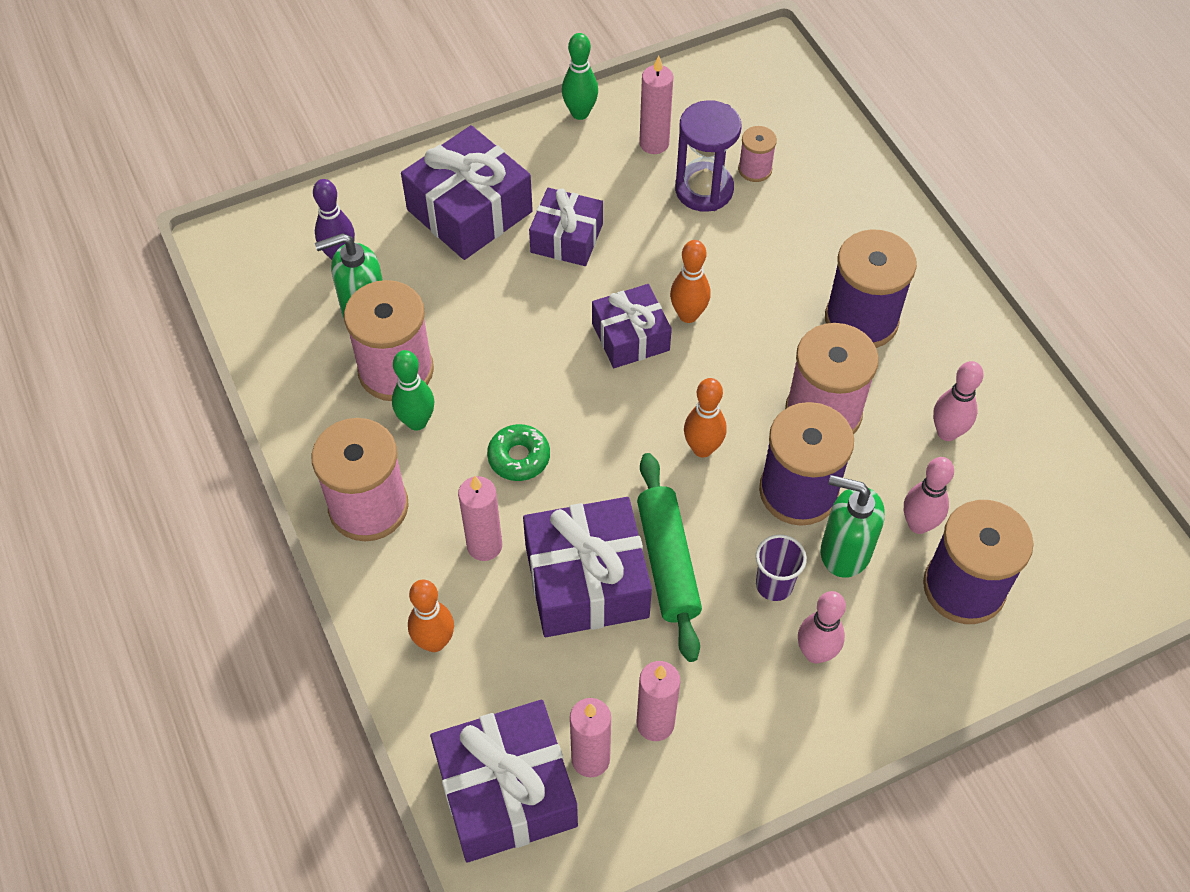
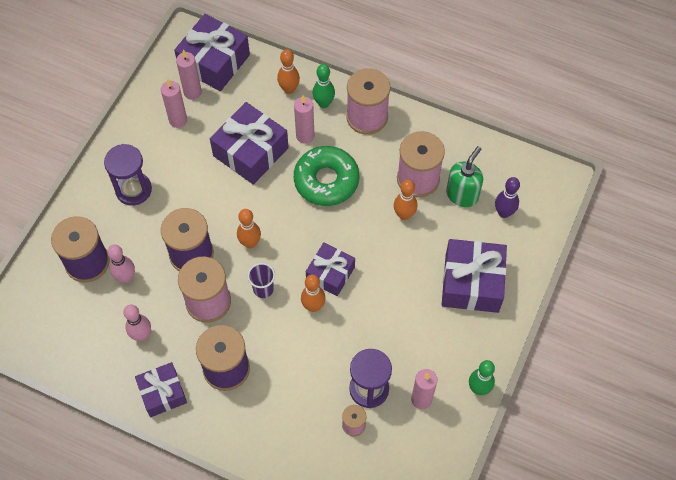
camera: 140 degrees right, 5 degrees up
green bowling pin [392,350,434,431] -> green bowling pin moved to [313,64,335,108]
green donut [487,424,550,481] -> green donut [294,146,359,206], size x1.91
purple gift [529,188,603,266] -> purple gift moved to [135,362,187,417]
green rolling pin [637,453,702,662] -> none
purple cup [756,534,807,601] -> purple cup moved to [248,263,275,298]
pink bowling pin [798,591,846,664] -> purple hourglass [104,144,152,206]
green soap dispenser [821,475,885,578] -> none
none -> orange bowling pin [394,180,417,220]

